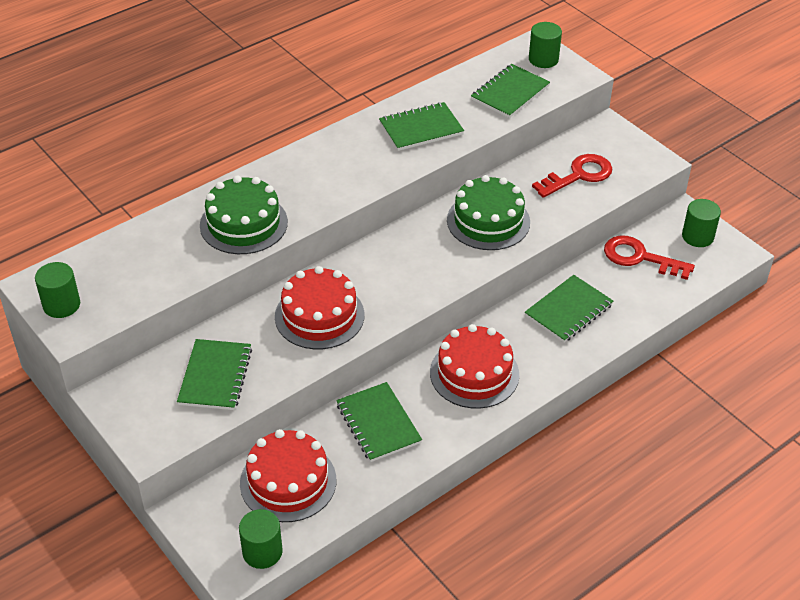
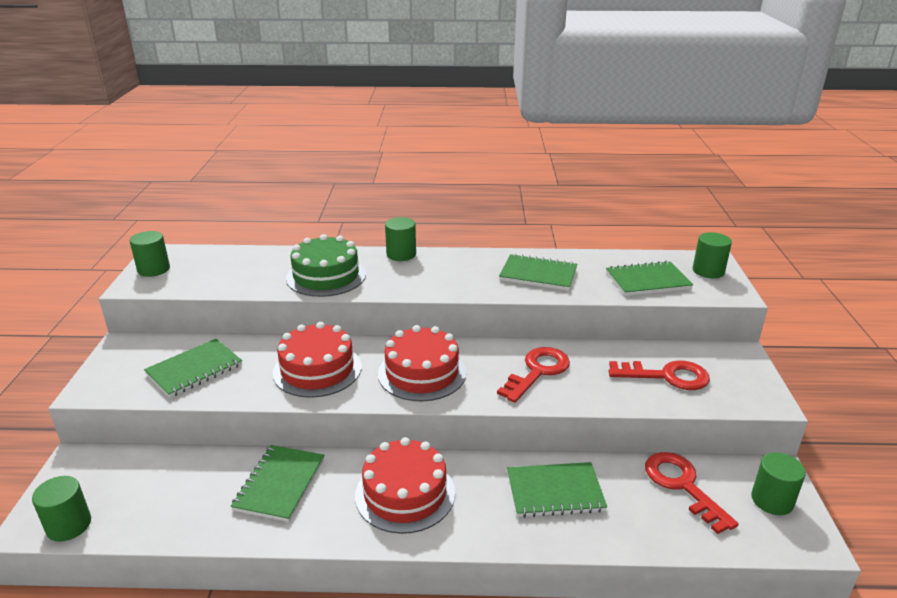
camera: 40 degrees right, 15 degrees down
red cake [240,429,336,522] -> red cake moved to [378,325,466,401]
green cake [447,175,530,250] -> red key [497,347,570,403]
none -> green cylinder [385,217,416,261]

